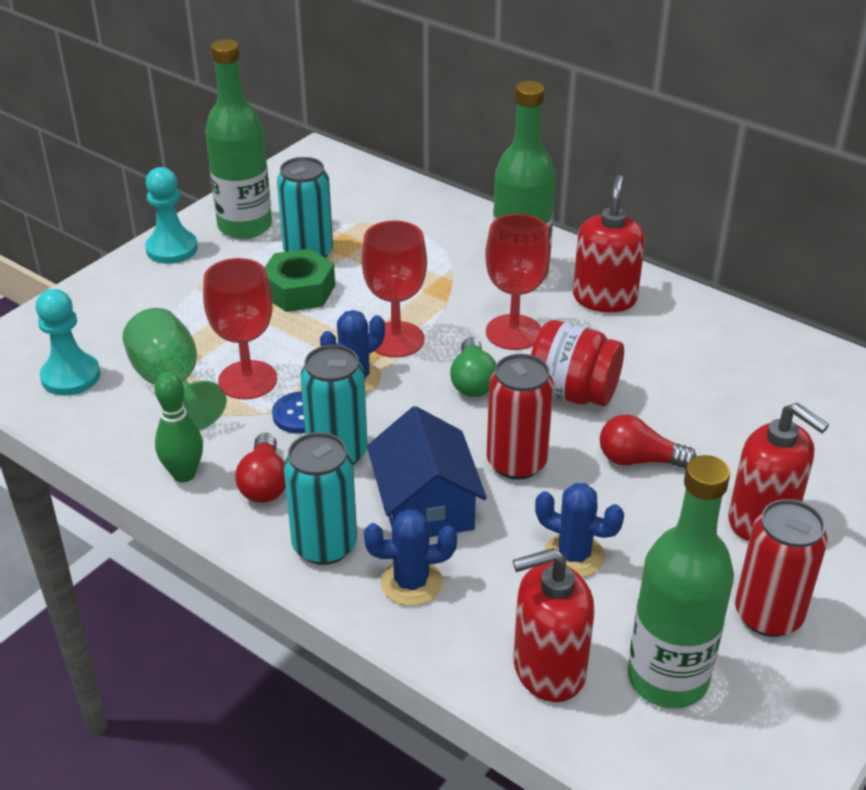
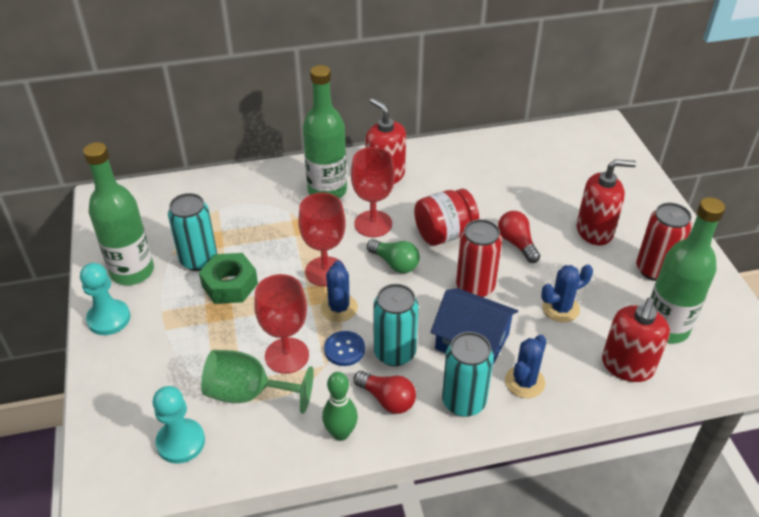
camera: 50 degrees left, 5 degrees up
red light bulb [600,415,697,469] -> red light bulb turned 105 degrees clockwise [498,211,540,263]

